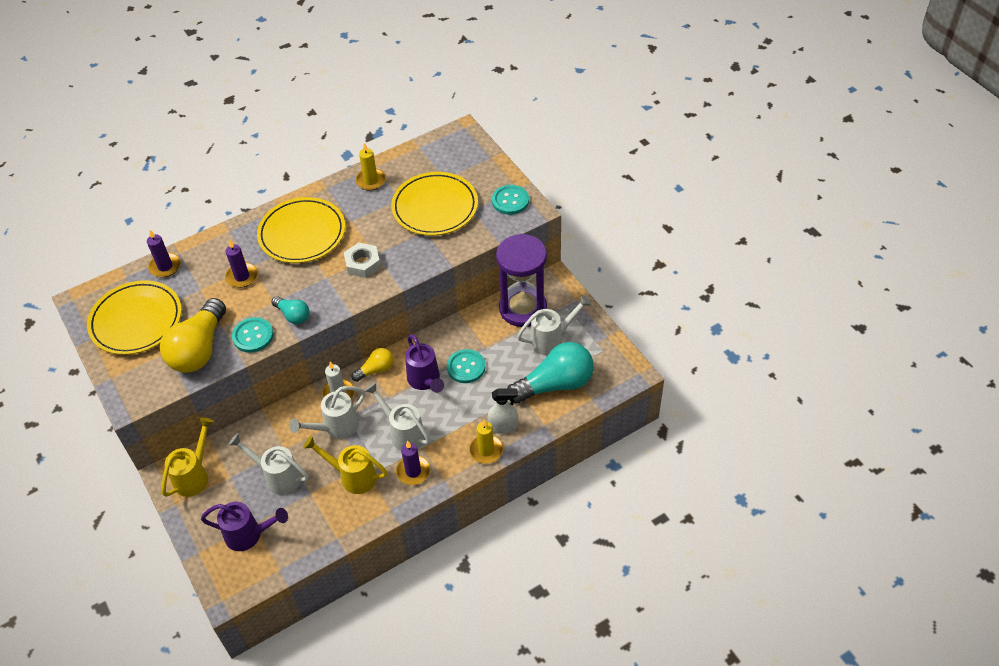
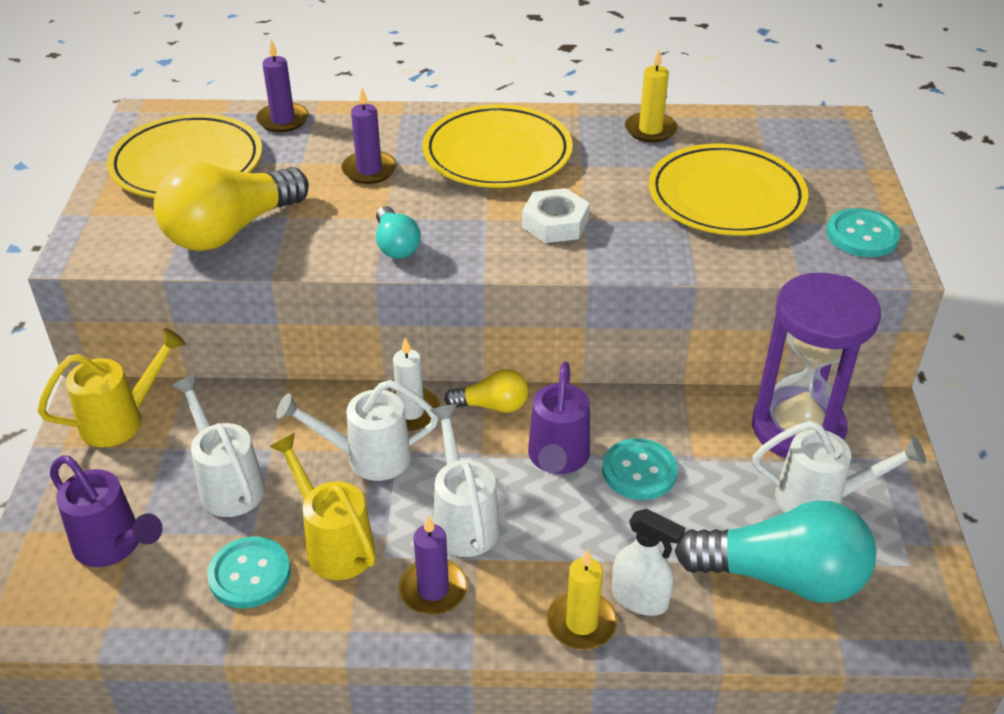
camera: 30 degrees right, 10 degrees down
turquoise button [232,317,274,353] -> turquoise button moved to [207,537,290,608]

